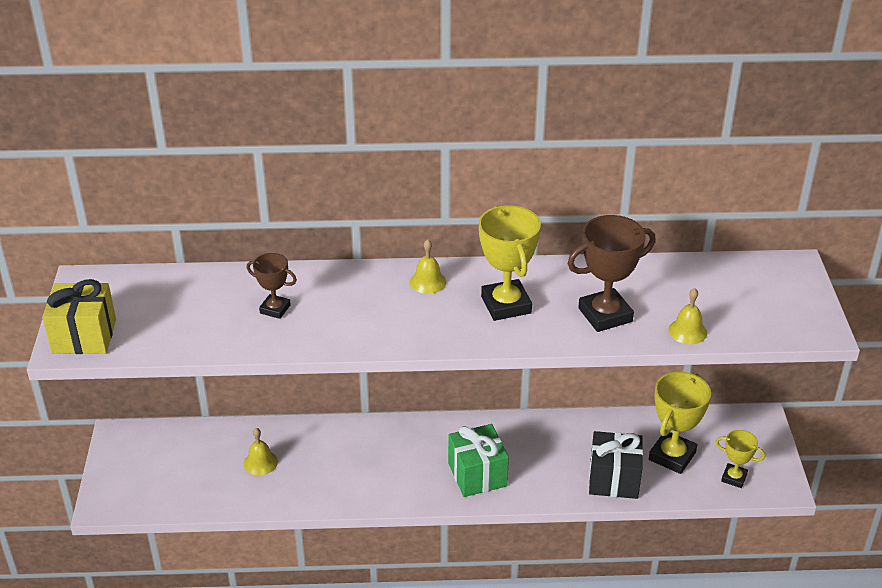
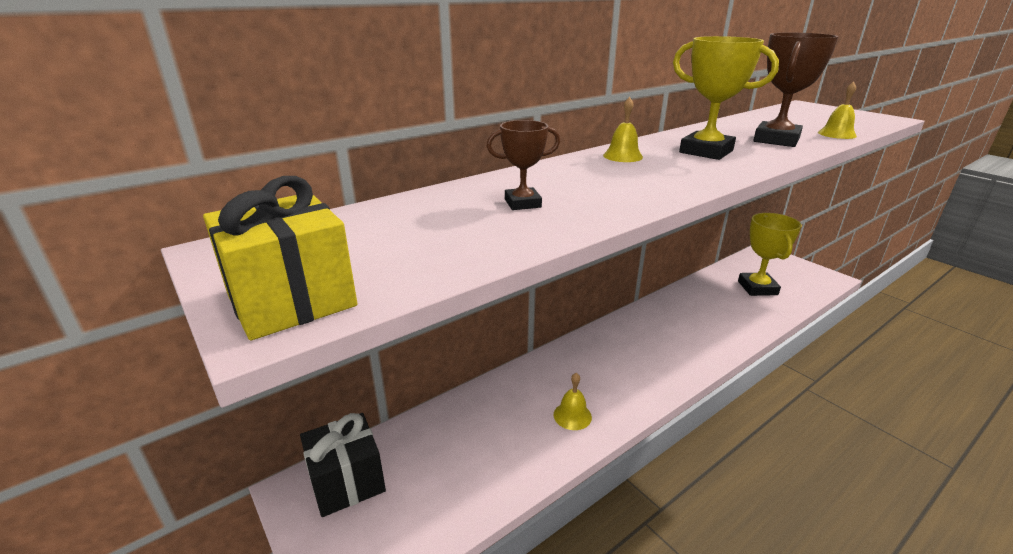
camera: 35 degrees left, 10 degrees down
yellow bell [244,428,278,475] -> yellow bell moved to [554,373,592,430]
green gift [448,424,509,497] -> none
black gift [589,431,643,499] -> black gift moved to [300,413,386,517]
yellow trophy [716,430,765,488] -> none

